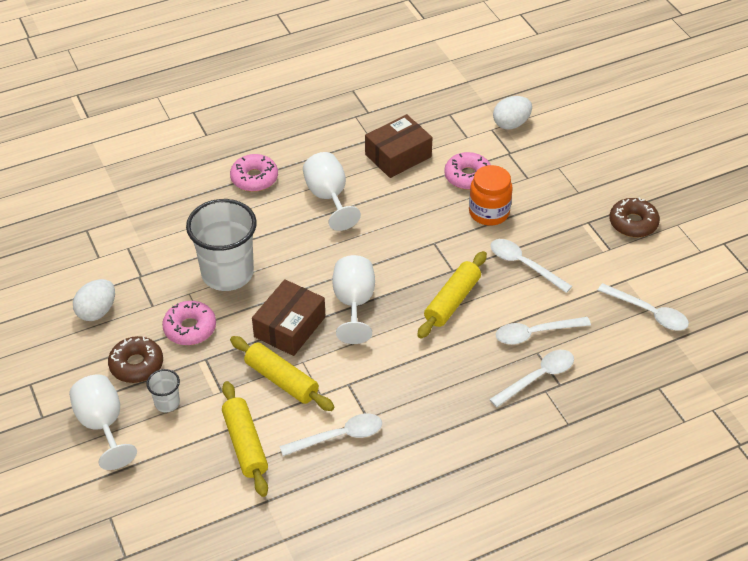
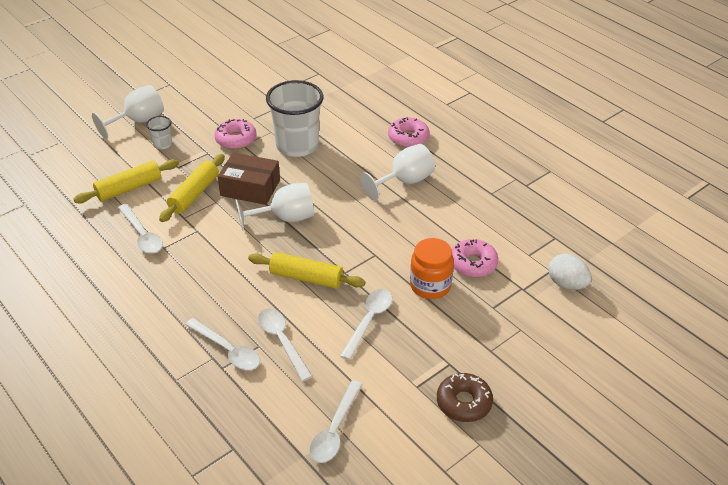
camera: 75 degrees right, 5 degrees down
white egg [73,279,115,321] -> none
brown donut [108,336,163,383] -> none
brown box [365,114,433,178] -> none

